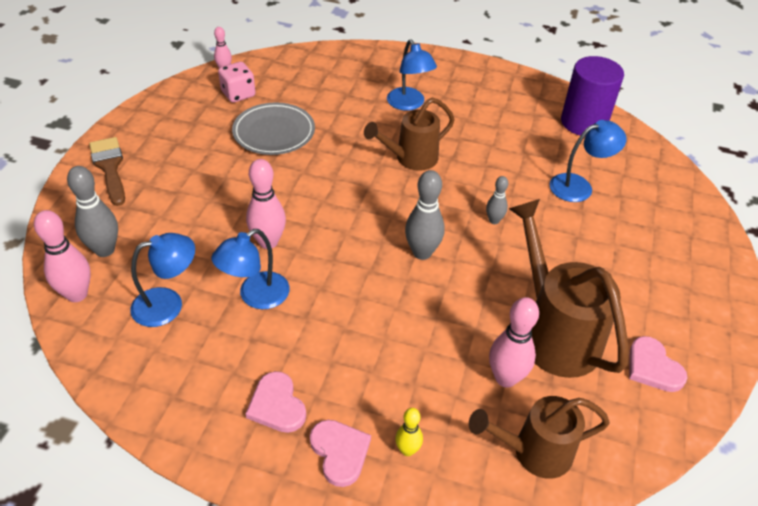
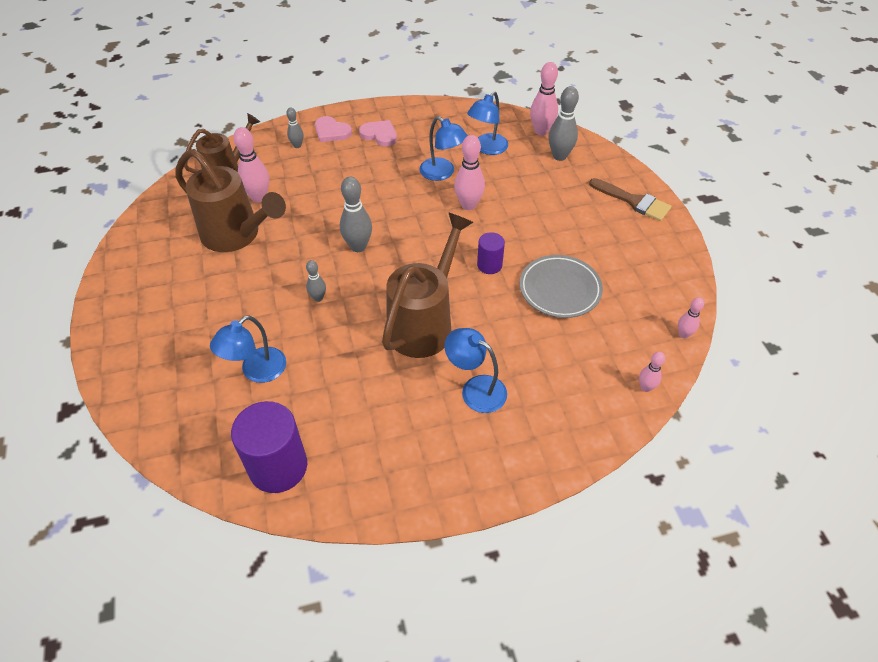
camera: 150 degrees right, 5 degrees up
blue lamp [211,229,290,309] -> blue lamp turned 120 degrees clockwise [420,116,468,181]
pink dice [218,62,256,103] -> none
brown watering can [364,97,455,171] -> brown watering can [382,213,473,358], size x1.52
yellow bowling pin [395,408,423,456] -> grey bowling pin [286,107,304,148]
pink heart [629,336,688,392] -> none
none -> purple cylinder [477,232,505,274]
none -> pink bowling pin [639,352,665,392]

